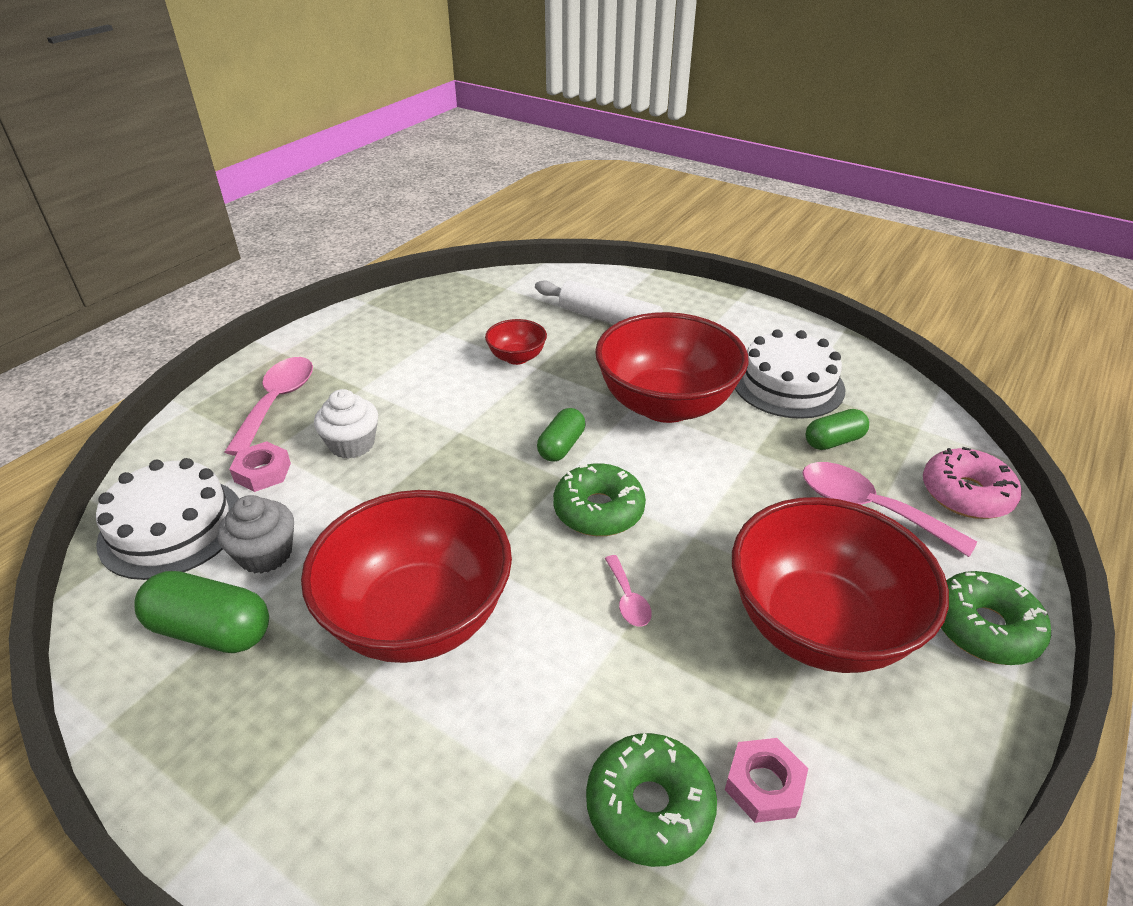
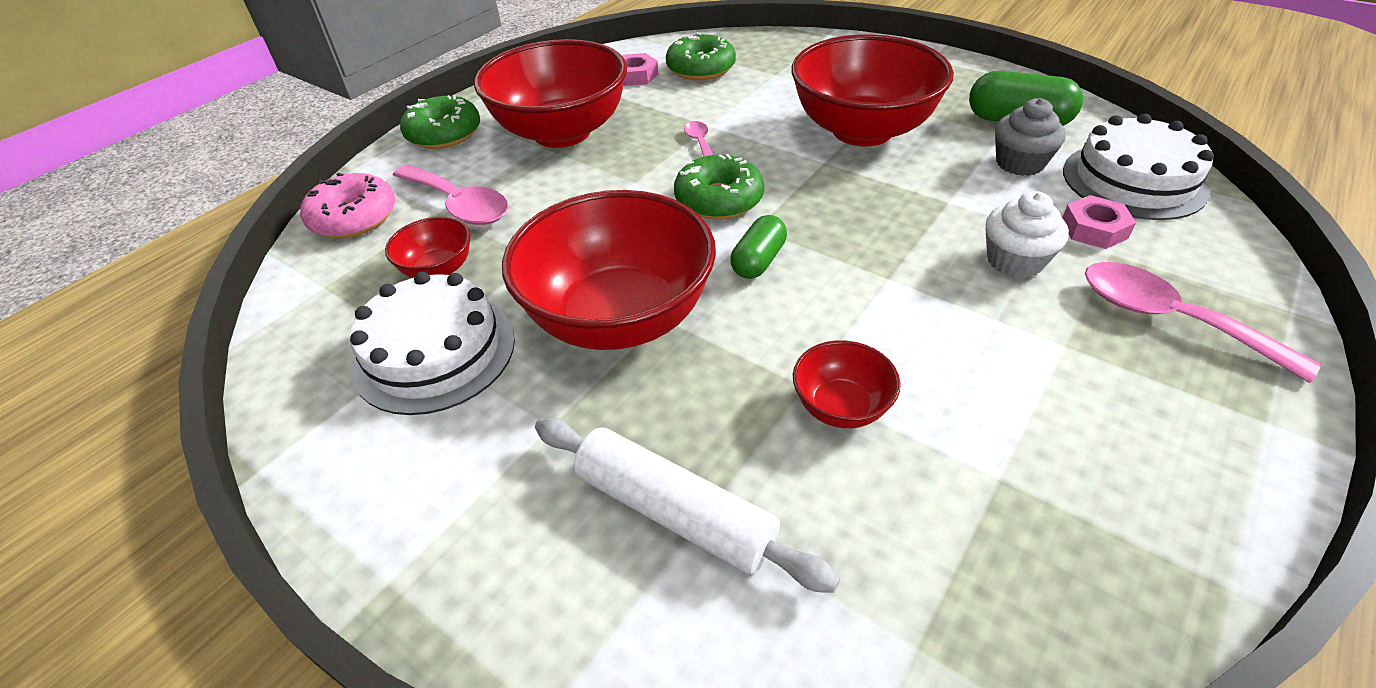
camera: 175 degrees left, 5 degrees up
pink spoon [225,357,313,456] -> pink spoon turned 120 degrees clockwise [1085,262,1321,383]
green capsule [805,409,869,450] -> red bowl [385,217,471,278]

